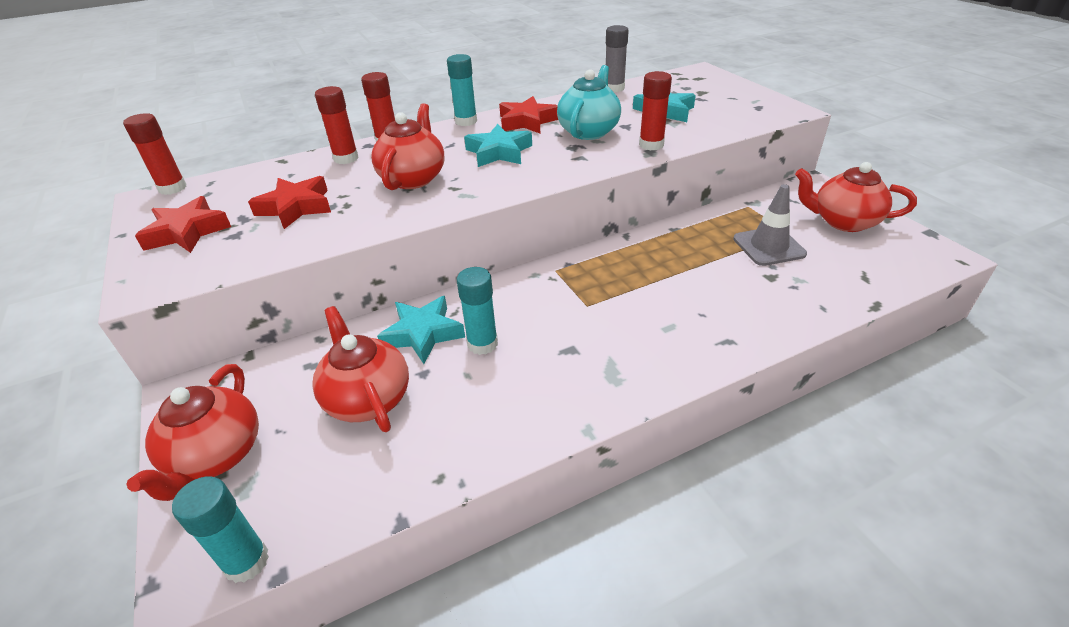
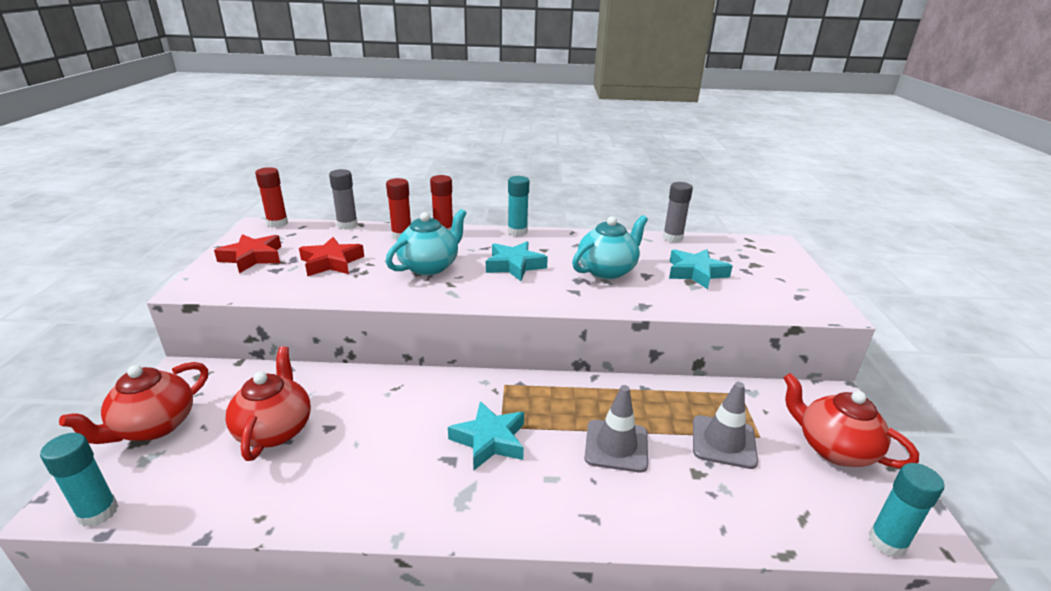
camera: 25 degrees right, 10 degrees down
red teapot [371,103,444,190] -> turquoise teapot [386,209,467,276]
turquoise star [377,296,465,364] -> turquoise star moved to [448,401,524,470]
turquoise glue stick [457,267,498,355] -> turquoise glue stick moved to [869,463,944,557]
red star [499,96,558,133] -> none
red glue stick [639,71,672,151] -> none
none -> grey glue stick [329,169,358,229]
none -> grey traffic cone [585,385,648,473]

